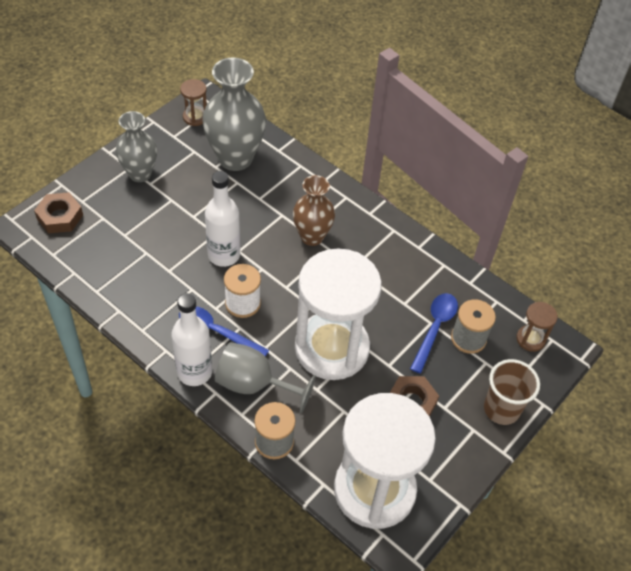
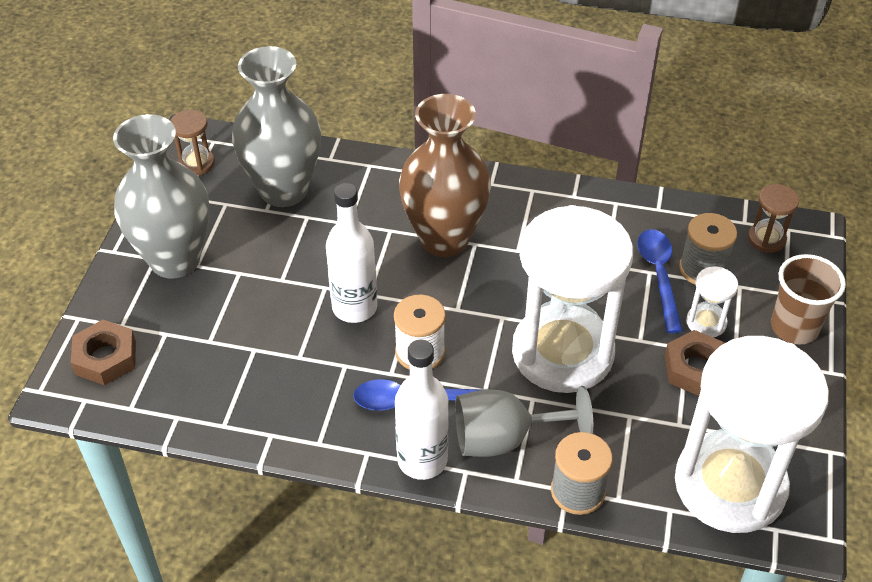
camera: 25 degrees left, 5 degrees down
grey vase [116,111,157,182] -> grey vase [113,114,210,279], size x1.56
brown vase [293,175,335,246] -> brown vase [399,94,491,257], size x1.56
none -> white hourglass [686,267,738,337]

